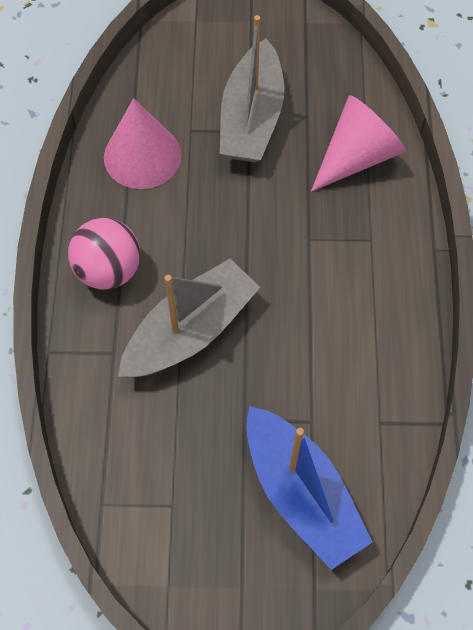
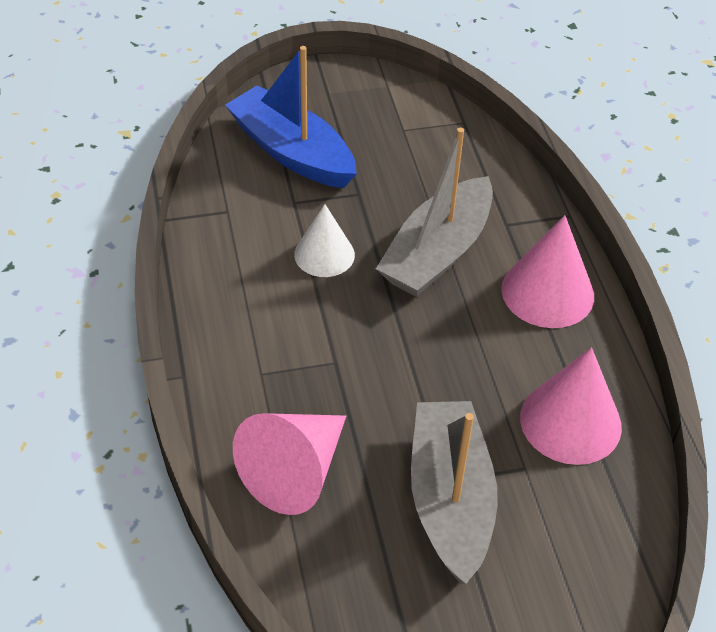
camera: 165 degrees right, 15 degrees down
pink ball [68,218,140,289] -> pink cone [501,215,594,328]
none -> white cone [294,204,355,277]

